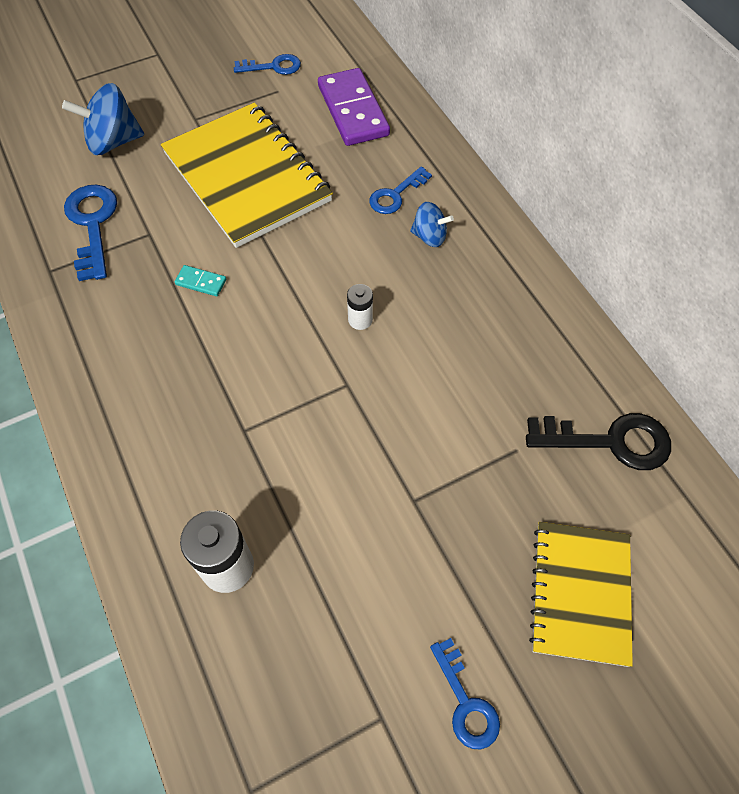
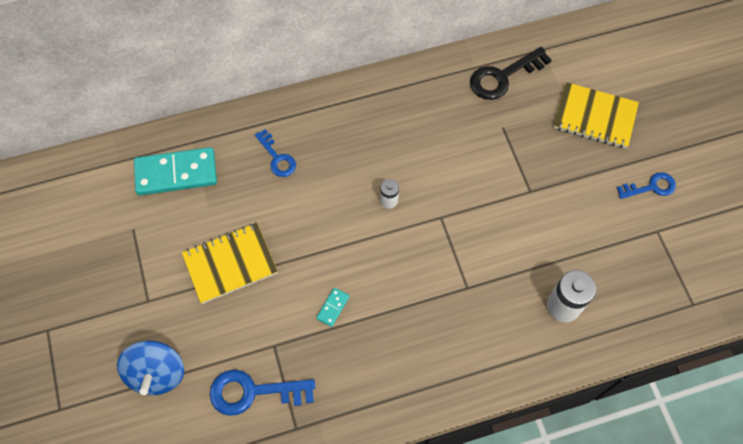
camera: 80 degrees left, 5 degrees up
yellow notebook [161,102,333,248] -> yellow notebook [182,223,278,304], size x0.63
blue key [234,54,301,75] -> none
purple domino [318,68,390,146] -> turquoise domino [134,147,217,195]
blue spinning top [410,202,454,247] -> none
black key [526,413,671,470] -> black key turned 135 degrees counterclockwise [470,47,552,100]

